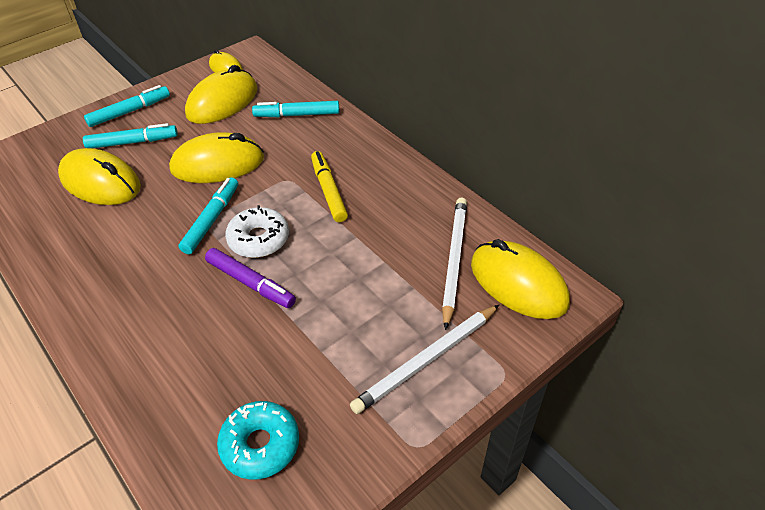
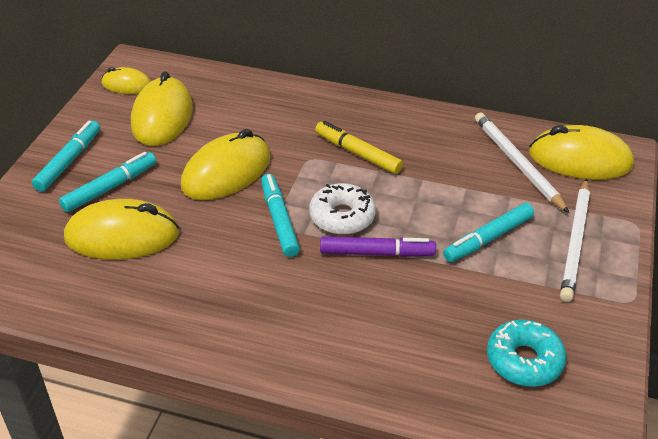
camera: 35 degrees left, 5 degrees down
turquoise marker [252,101,339,117] -> turquoise marker moved to [443,203,534,262]

